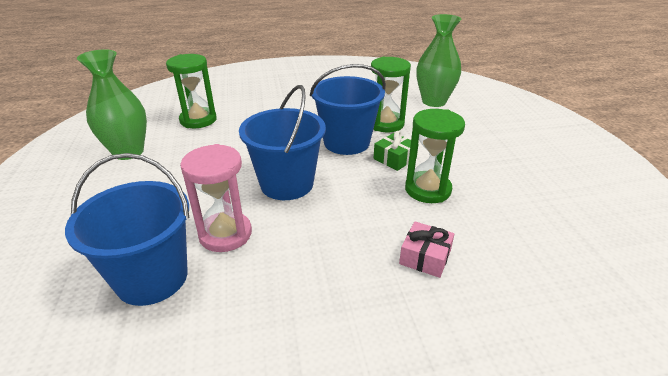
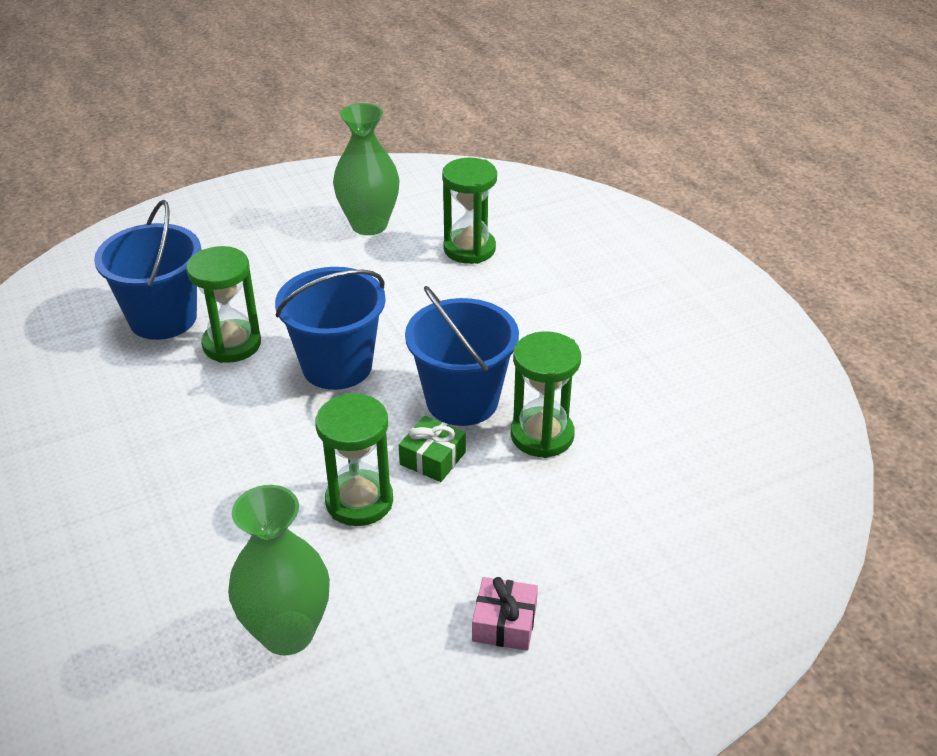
camera: 75 degrees right, 5 degrees up
pink hourglass [180,144,252,252] -> green hourglass [186,246,261,363]
pink gift [399,222,454,278] -> pink gift moved to [472,577,538,651]
green vase [417,14,461,107] -> green vase moved to [228,485,330,655]

